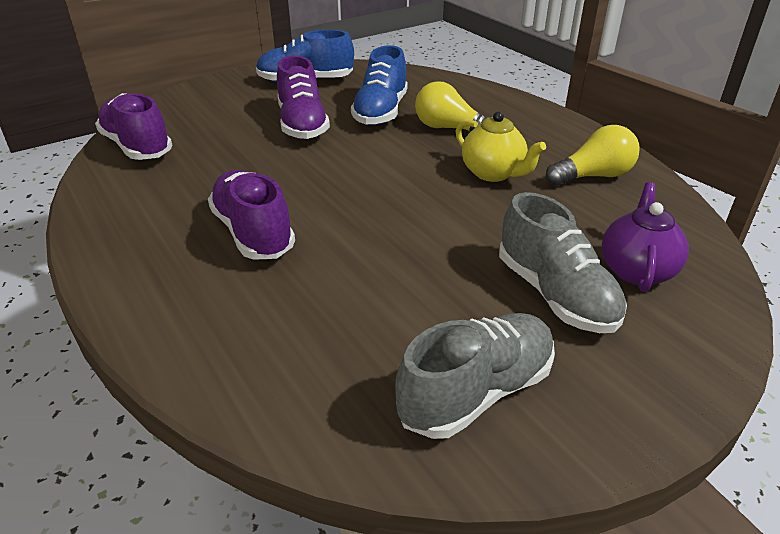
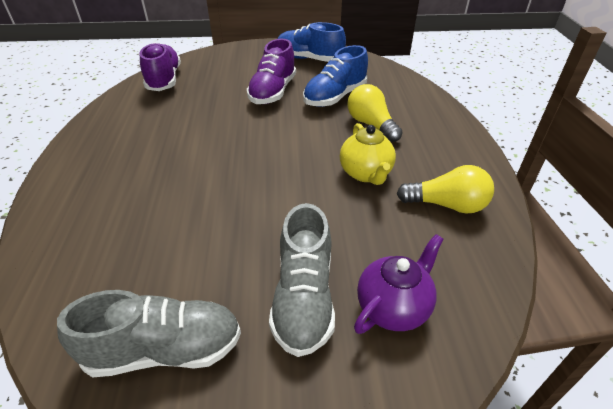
camera: 30 degrees right, 5 degrees up
purple shoe [208,170,295,260] -> none

